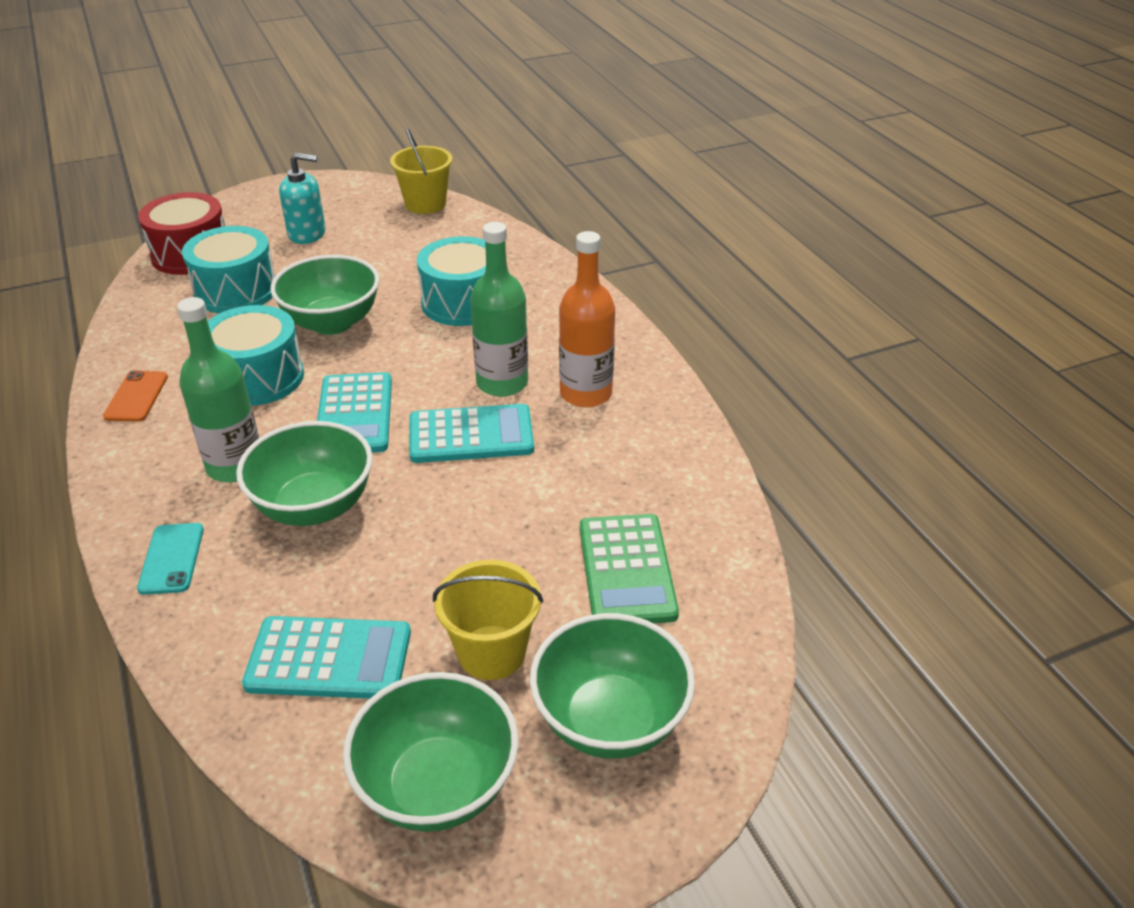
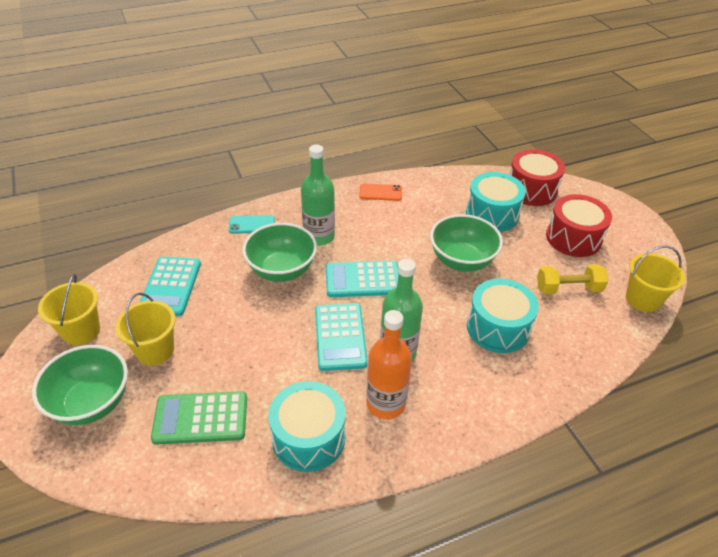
camera: 90 degrees right, 5 degrees up
turquoise drum [208,305,304,406] -> turquoise drum moved to [268,381,346,472]
turquoise soap dispenser [279,152,326,244] -> red drum [546,194,612,257]
green bowl [343,672,519,832] -> yellow bucket [38,274,100,345]
none -> yellow dumbbell [537,264,608,294]

